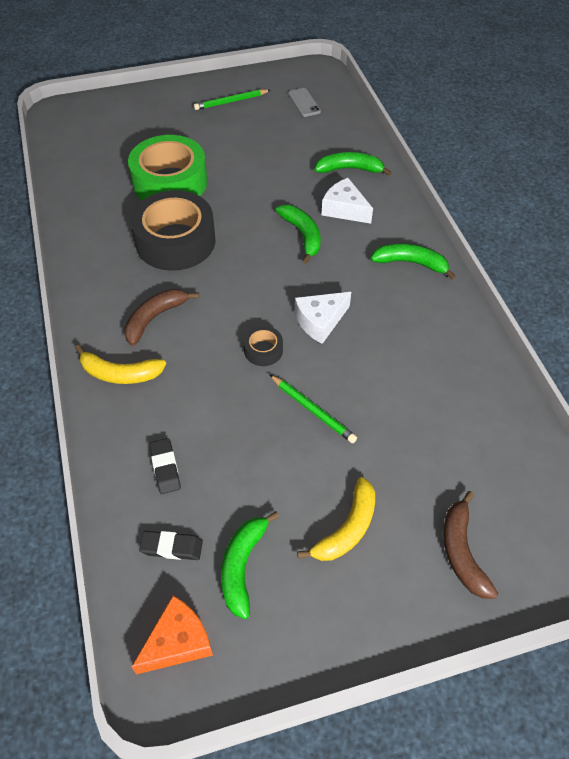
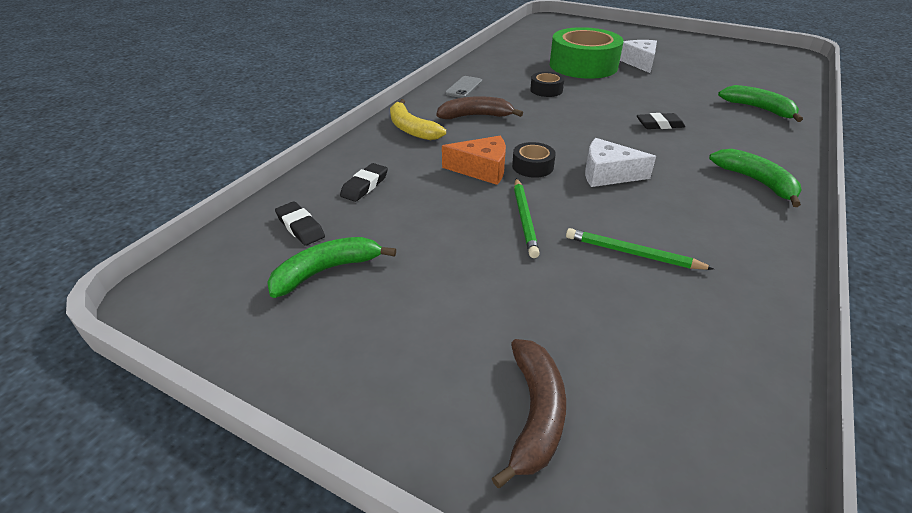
camera: 45 degrees right, 15 degrees down
black tape [130,190,215,271] -> black tape [530,72,564,97], size x0.44
orange cheese [132,596,213,674] -> orange cheese moved to [442,136,506,185]
green pencil [194,89,270,110] -> green pencil moved to [566,228,714,270]
green banana [276,205,321,264] -> black eraser [637,113,685,129]
grey phone [288,88,321,117] -> grey phone moved to [445,76,482,98]
yellow banana [297,477,375,561] -> none
white cheese [321,178,373,224] -> white cheese moved to [620,40,657,73]
brown banana [443,491,498,599] -> brown banana turned 150 degrees clockwise [492,339,566,488]

